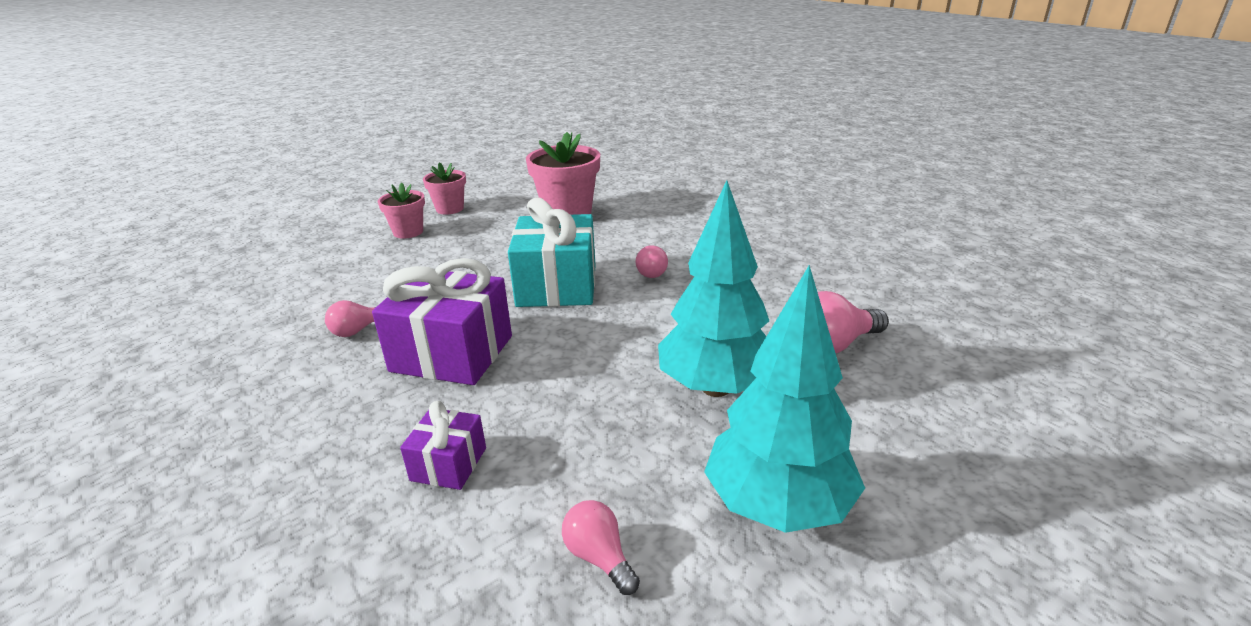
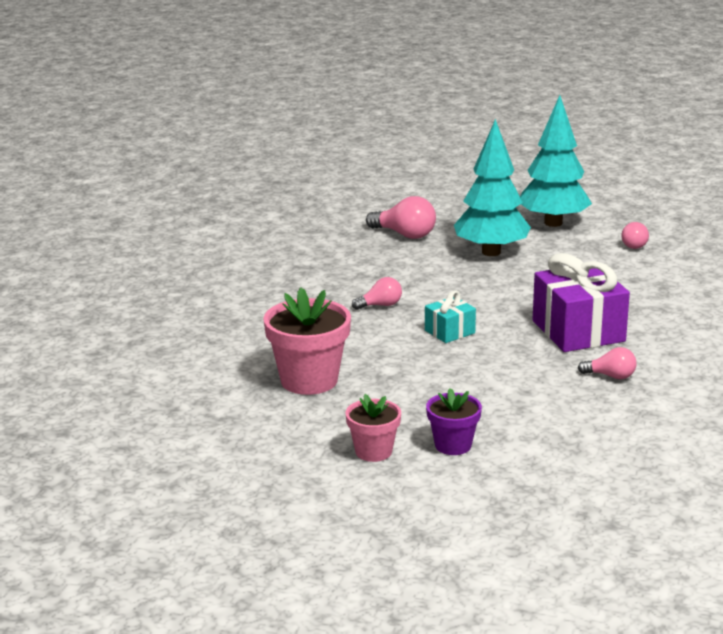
camera: 125 degrees left, 5 degrees down
pink flower pot [378,182,425,239] -> purple flower pot [426,388,482,455]
purple gift [400,401,486,490] -> none
turquoise gift [508,197,596,307] -> turquoise gift [425,290,476,343], size x0.51

